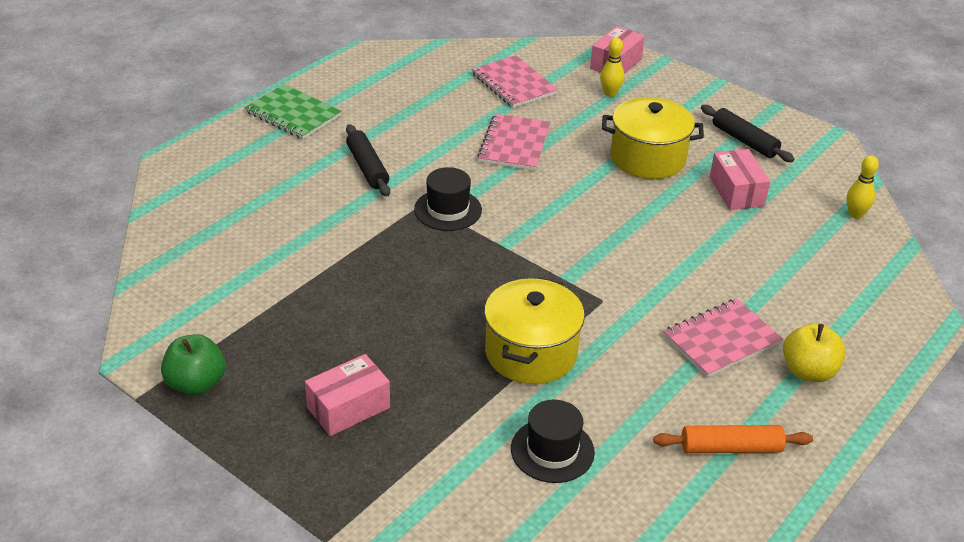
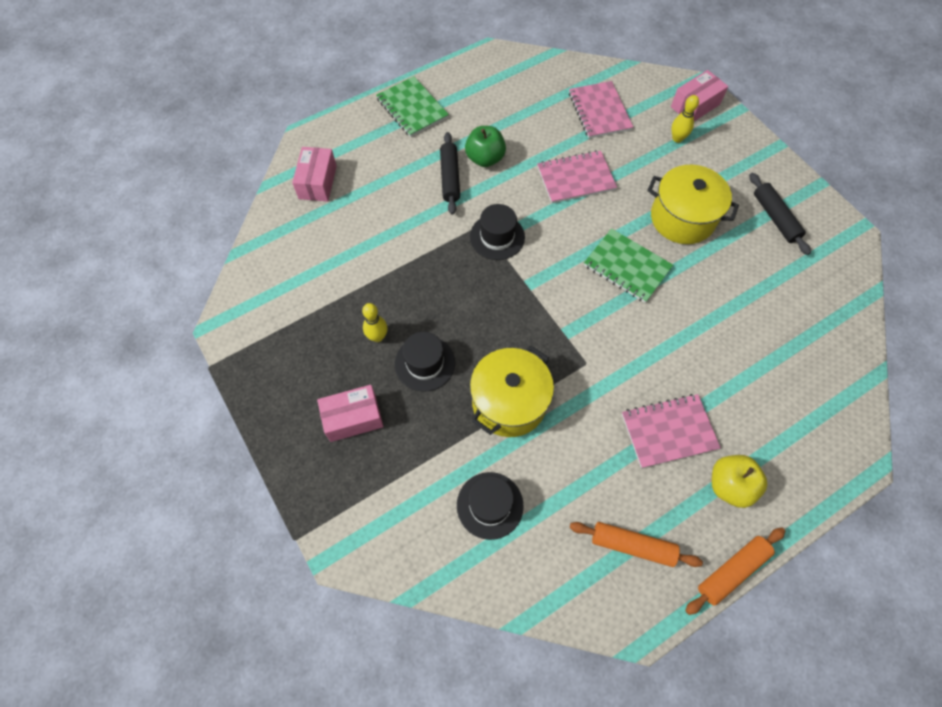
camera: 20 degrees right, 25 degrees up
green apple [161,334,226,396] -> green apple moved to [465,126,506,167]
pink notebook [477,114,551,171] -> pink notebook turned 45 degrees clockwise [537,150,617,203]
pink box [710,149,770,210] -> pink box moved to [292,147,337,202]
yellow bowling pin [847,155,879,219] -> yellow bowling pin moved to [362,303,388,342]
none -> black hat [395,332,455,392]
none -> green notebook [584,228,673,303]
none -> orange rolling pin [685,528,785,615]

